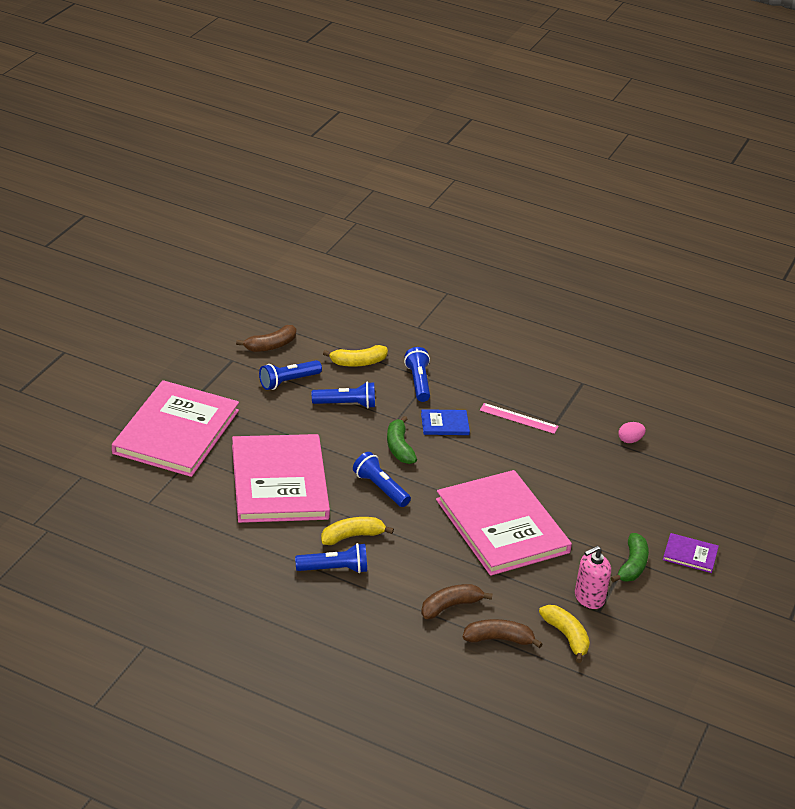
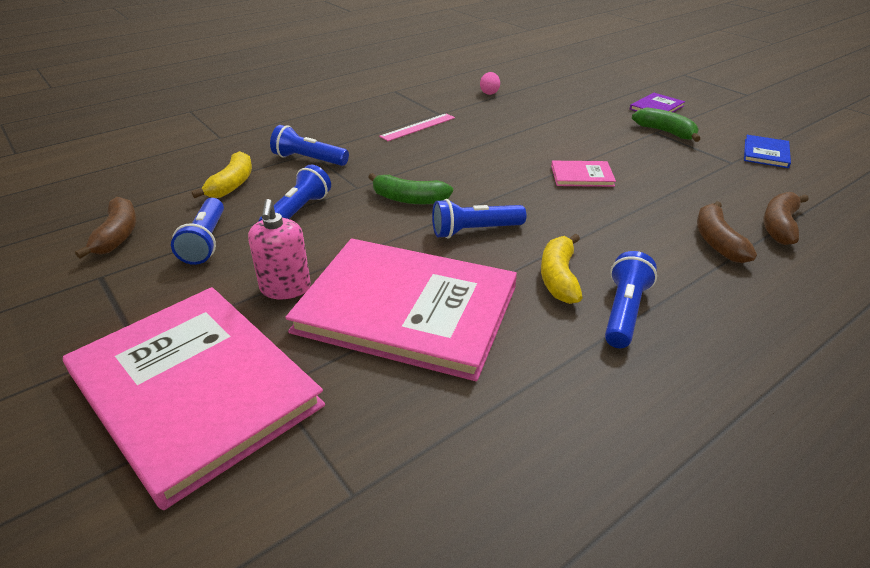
camera: 60 degrees left, 0 degrees up
blue book [421,409,470,435] -> blue book moved to [744,135,791,168]
pink book [436,470,572,576] -> pink book [551,161,616,187], size x0.41
yellow banana [539,605,590,663] -> none
pink soap dispenser [575,546,611,609] -> pink soap dispenser moved to [248,199,311,299]

